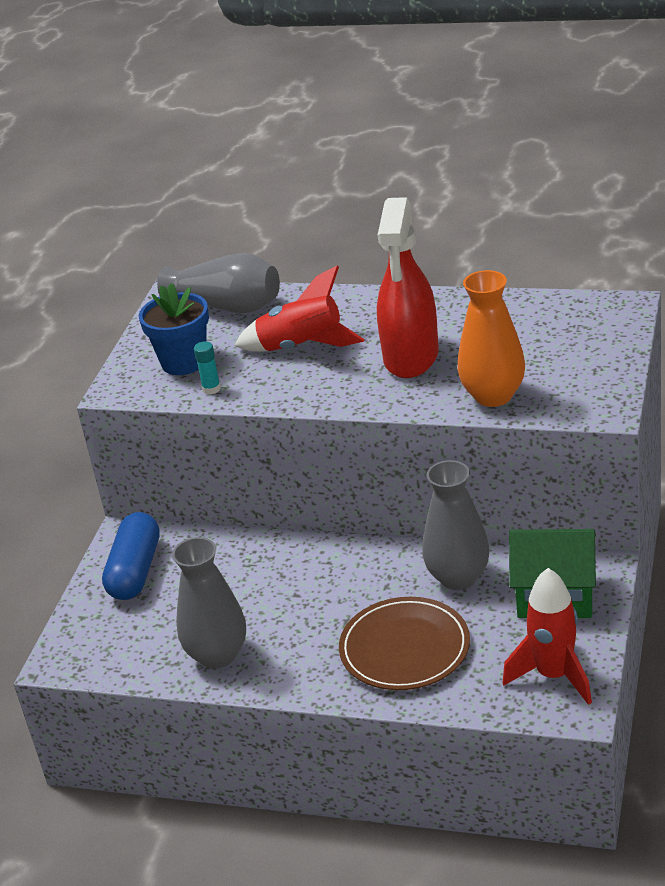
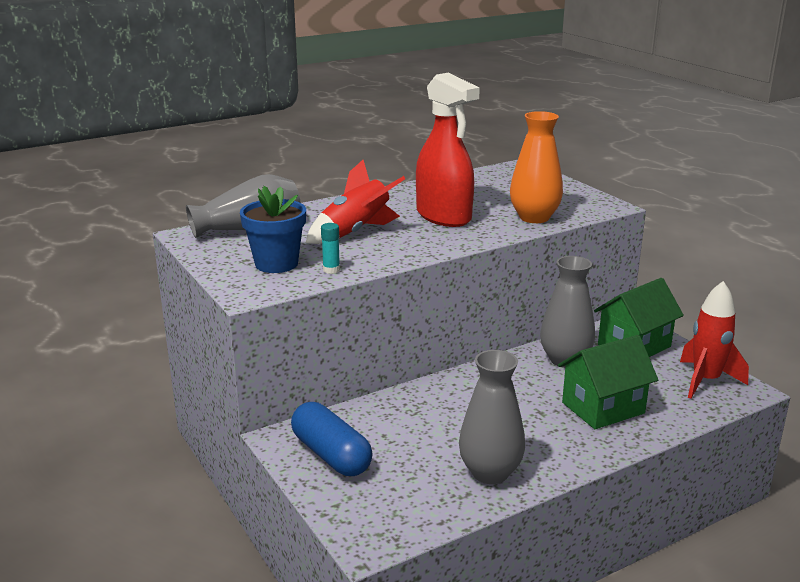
camera: 50 degrees left, 10 degrees down
brown plate [339,597,470,690] -> green house [558,335,658,429]

